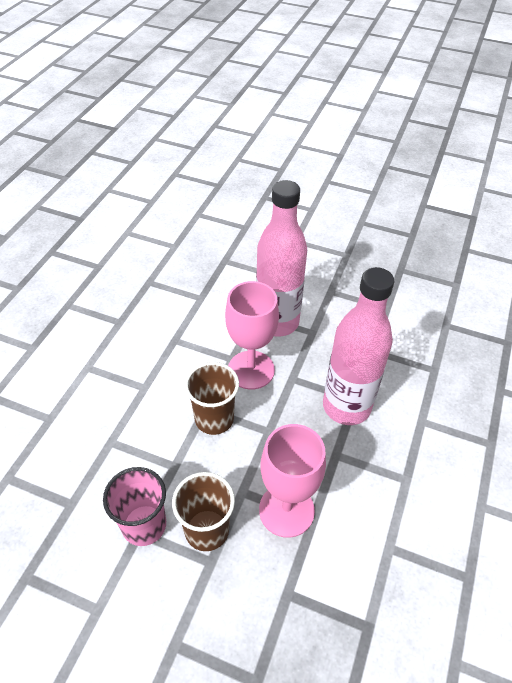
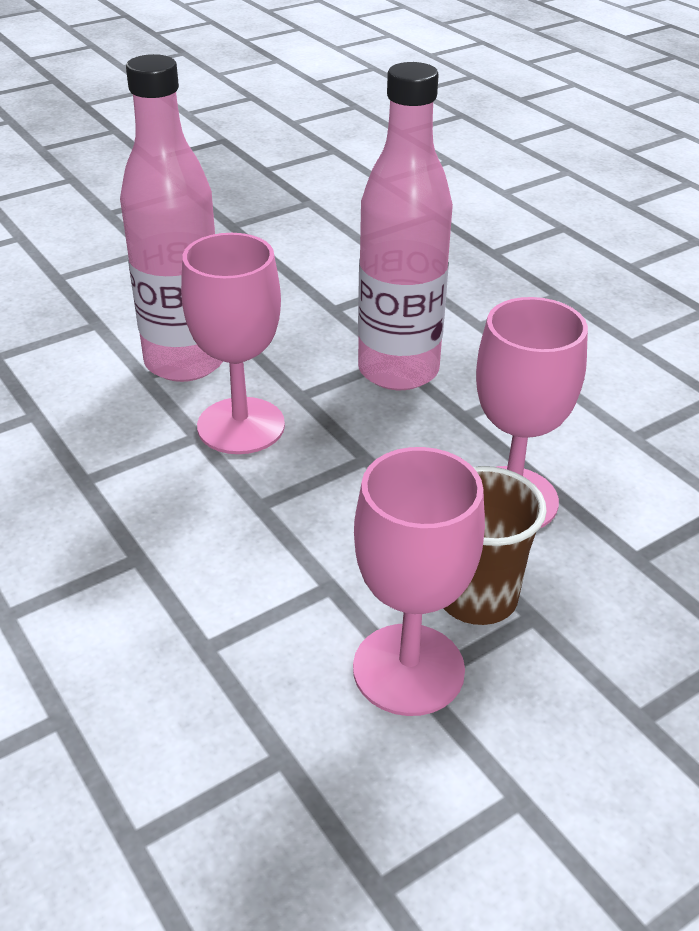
camera: 55 degrees left, 10 degrees down
pink cup [103,467,166,546] -> pink goblet [353,447,485,716]
brown cup [185,362,239,435] -> none

